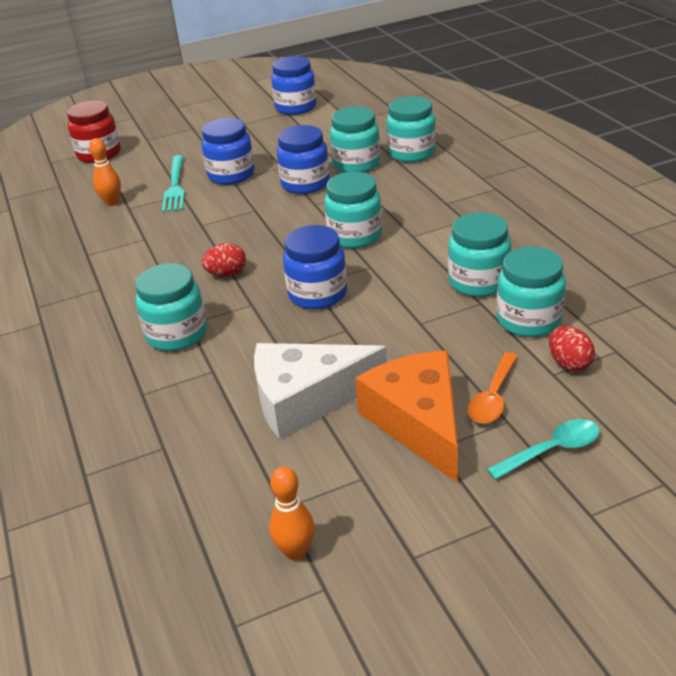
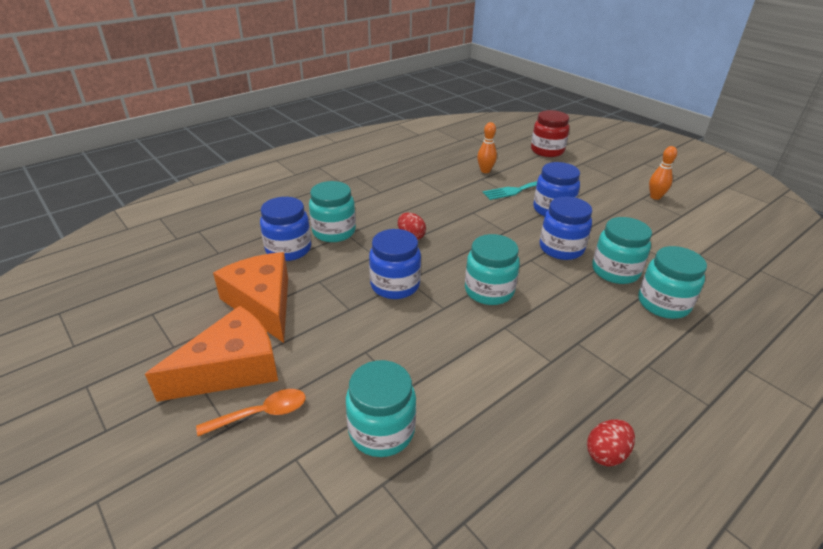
camera: 70 degrees right, 0 degrees up
white cheese [254,343,387,439] -> orange cheese [213,252,288,343]
orange bowling pin [269,466,315,561] -> orange bowling pin moved to [649,146,677,200]
blue jar [271,56,317,115] -> blue jar moved to [260,197,311,261]
turquoise jar [448,212,511,297] -> none
orange spoon [468,352,518,424] -> orange spoon turned 150 degrees clockwise [196,389,306,436]
turquoise spoon [487,419,600,480] -> none
red egg [549,326,595,372] -> red egg moved to [587,419,635,467]

